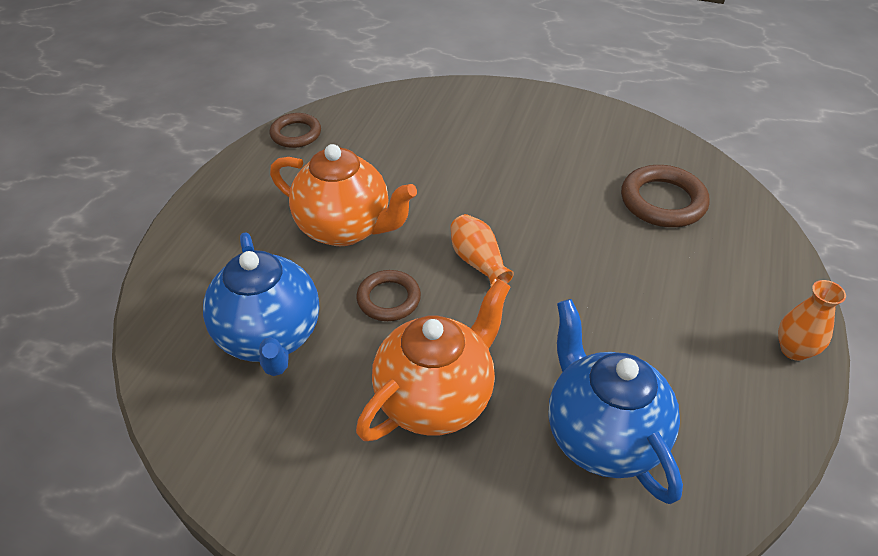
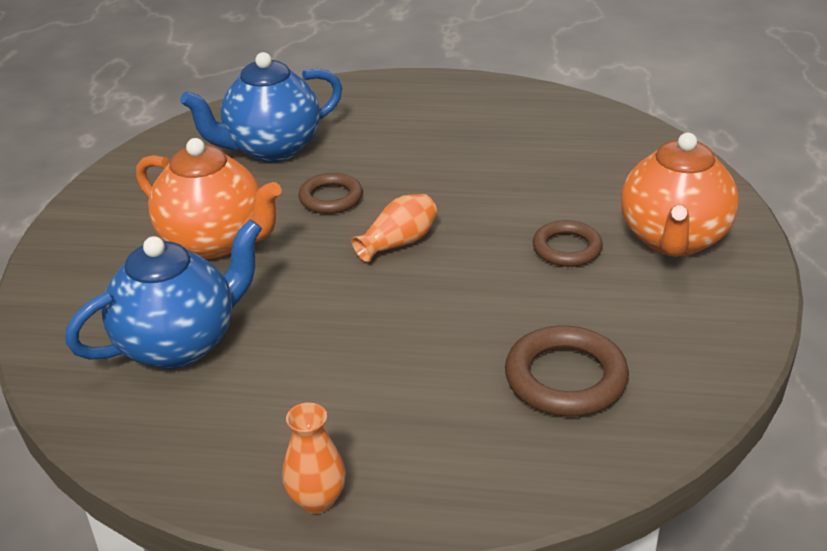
camera: 80 degrees right, 10 degrees down
brown ring [270,113,321,148] -> brown ring moved to [533,220,603,267]
orange teapot [270,144,417,246] -> orange teapot moved to [621,133,739,257]

